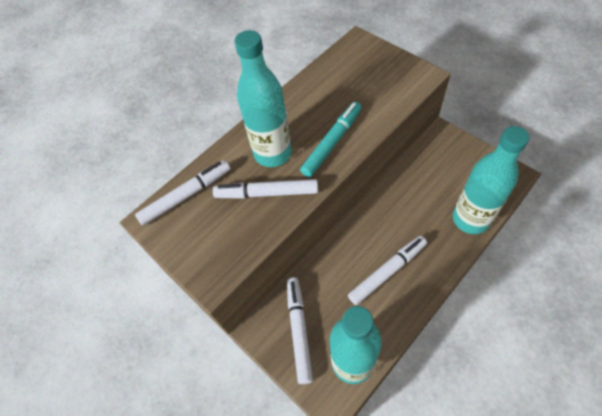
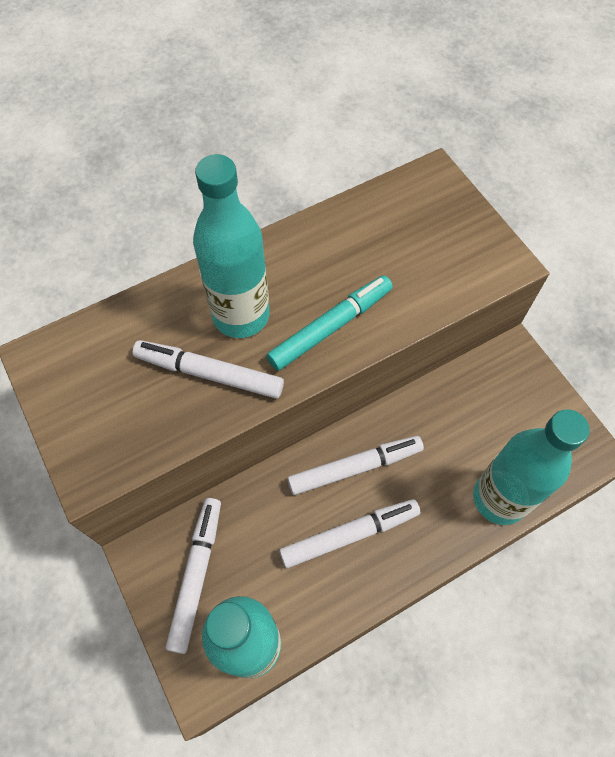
camera: 10 degrees right, 5 degrees up
white marker [135,160,230,226] -> white marker moved to [287,436,424,495]

